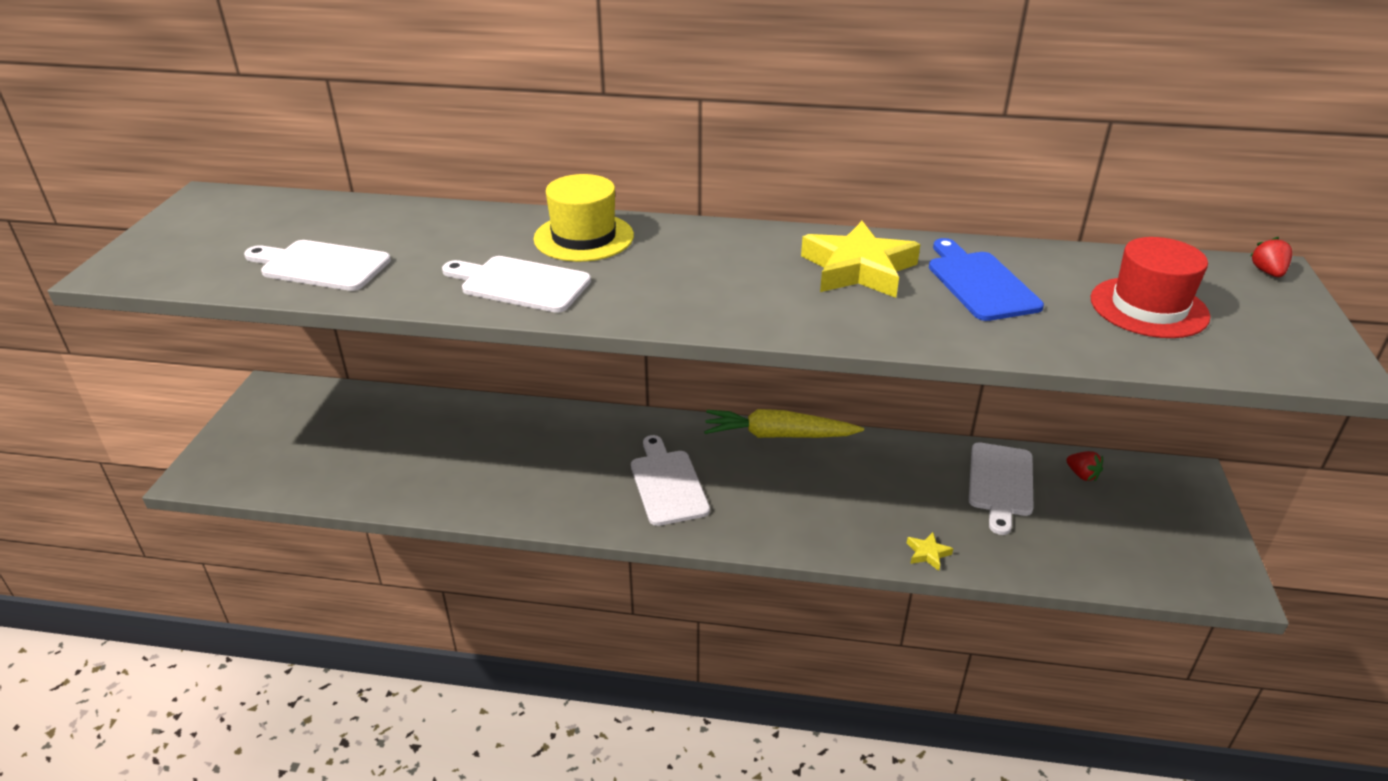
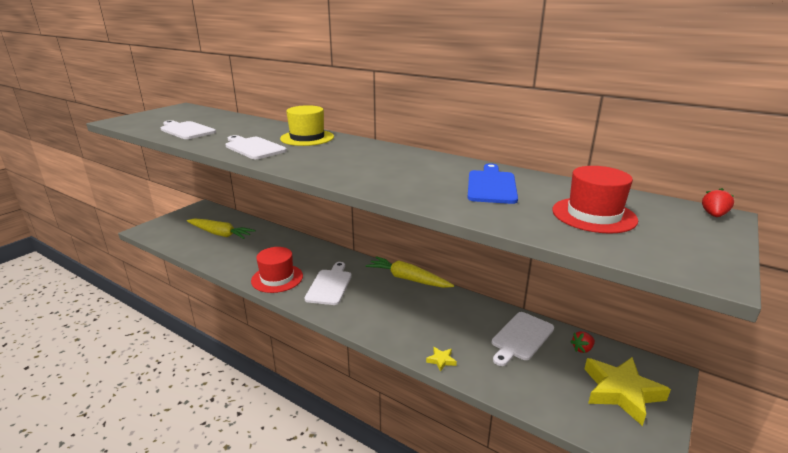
camera: 25 degrees right, 10 degrees down
yellow star [801,221,921,298] -> yellow star moved to [585,357,671,426]
red strawberry [1066,451,1103,481] -> red strawberry turned 75 degrees clockwise [570,331,595,353]
none -> yellow carrot [187,219,256,239]
none -> red hat [251,247,303,293]

